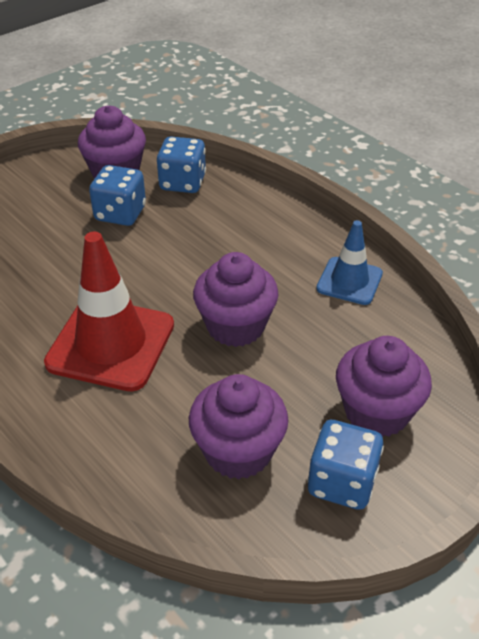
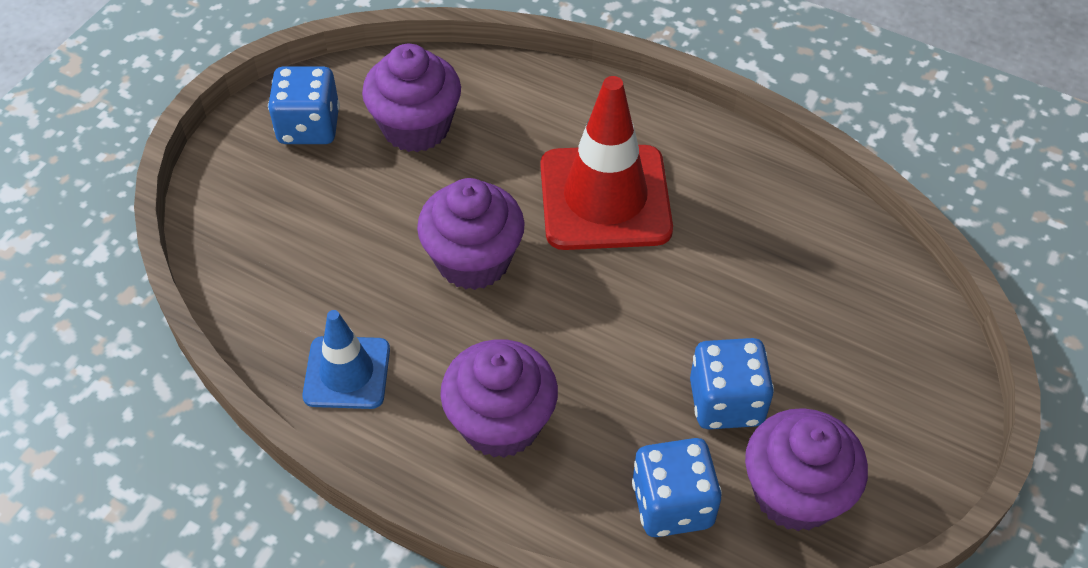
camera: 160 degrees right, 10 degrees up
purple cupcake [336,336,432,437] -> purple cupcake moved to [440,339,558,458]

